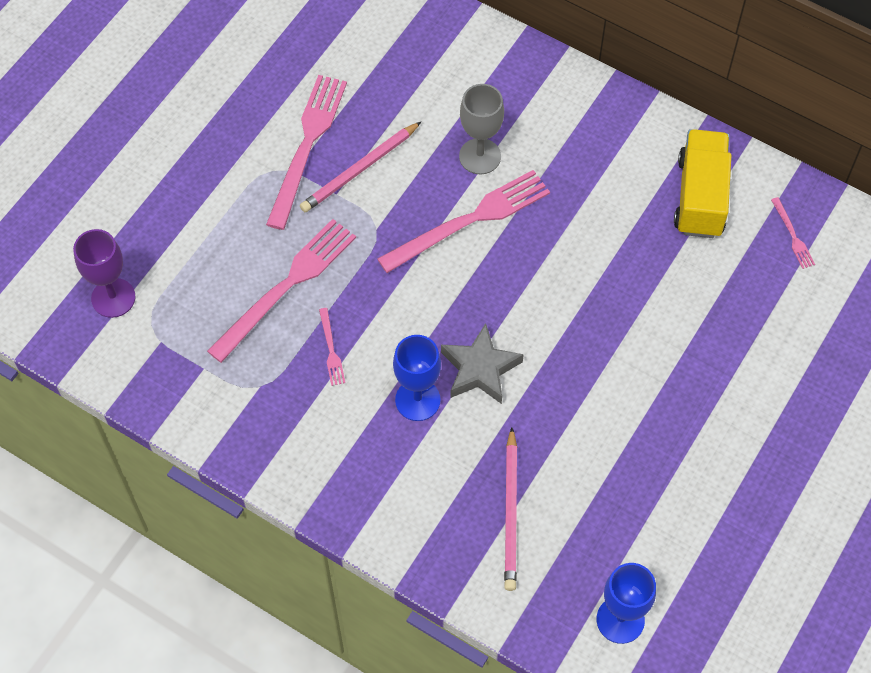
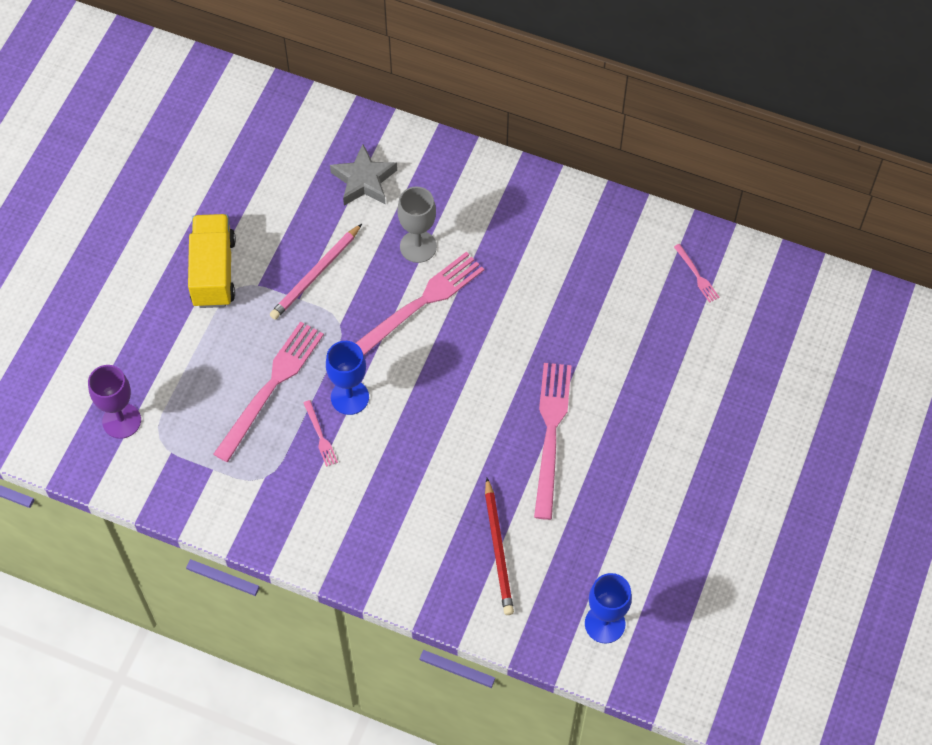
camera: 10 degrees left, 0 degrees up
pink fork [266,75,347,230] -> pink fork moved to [534,363,572,520]
blue goblet [393,335,441,421] -> blue goblet moved to [326,341,369,415]
grey star [441,323,524,404] -> grey star moved to [330,144,397,206]
pink pencil [504,427,517,591] -> red pencil [485,478,514,615]
yellow truck [674,129,731,238] -> yellow truck moved to [188,214,236,308]

